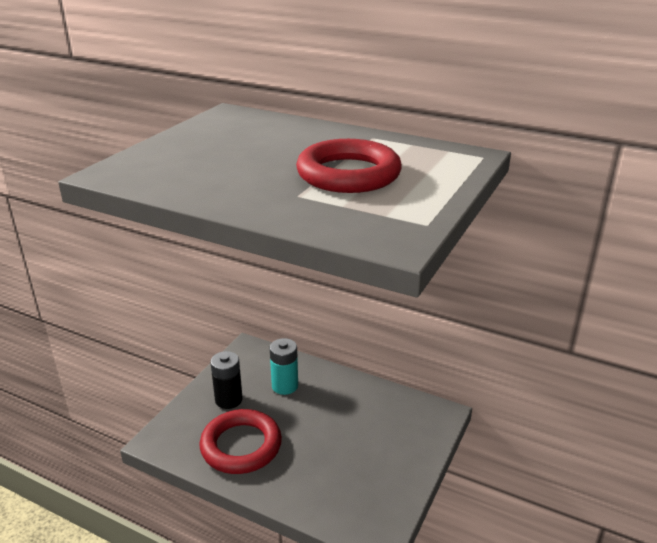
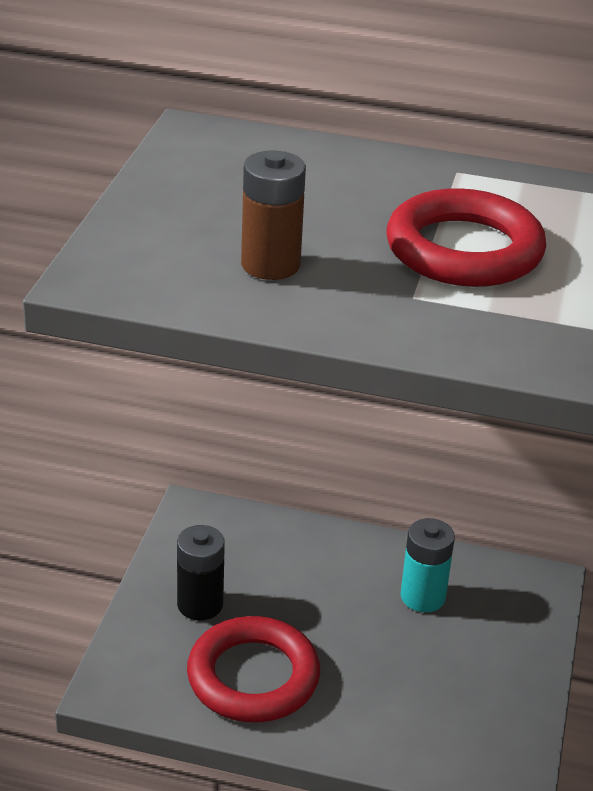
camera: 15 degrees left, 5 degrees up
turquoise battery [270,338,298,395] -> turquoise battery moved to [401,518,455,612]
none -> brown battery [241,150,306,280]

